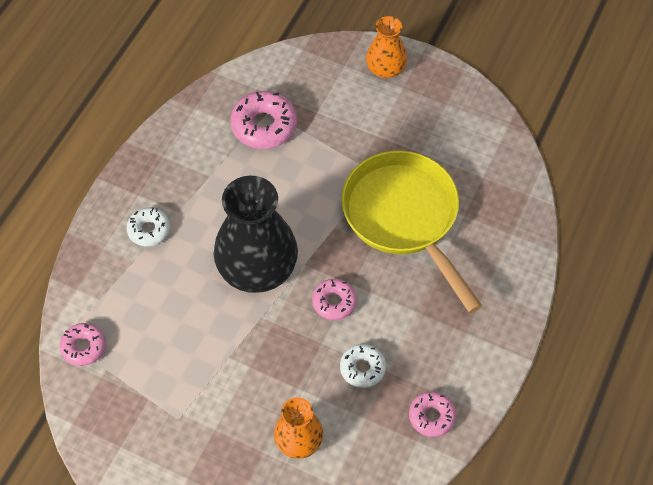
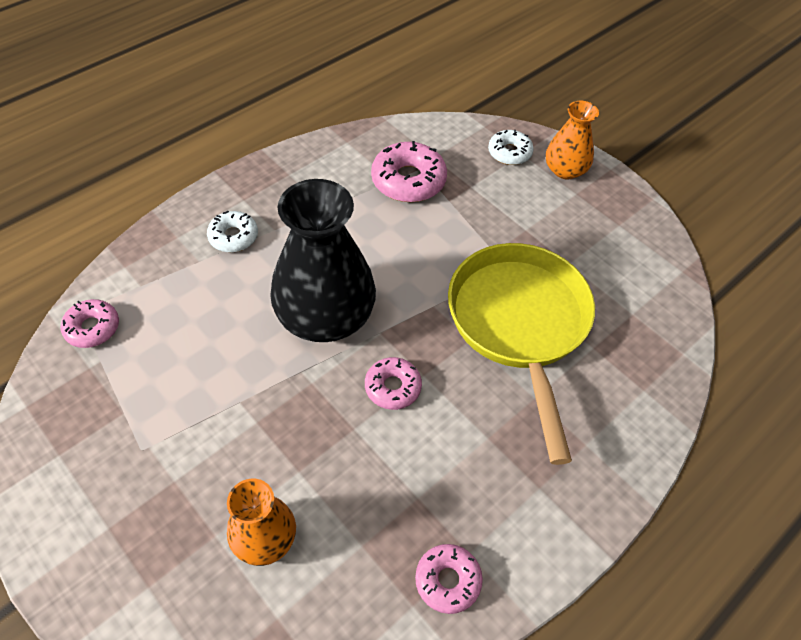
camera: 20 degrees right, 5 degrees down
white donut [340,344,386,388] -> white donut moved to [488,130,534,165]

